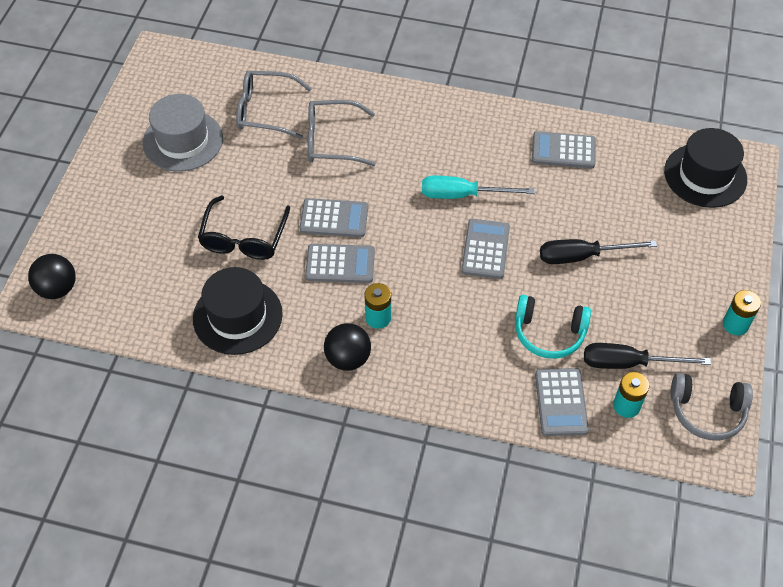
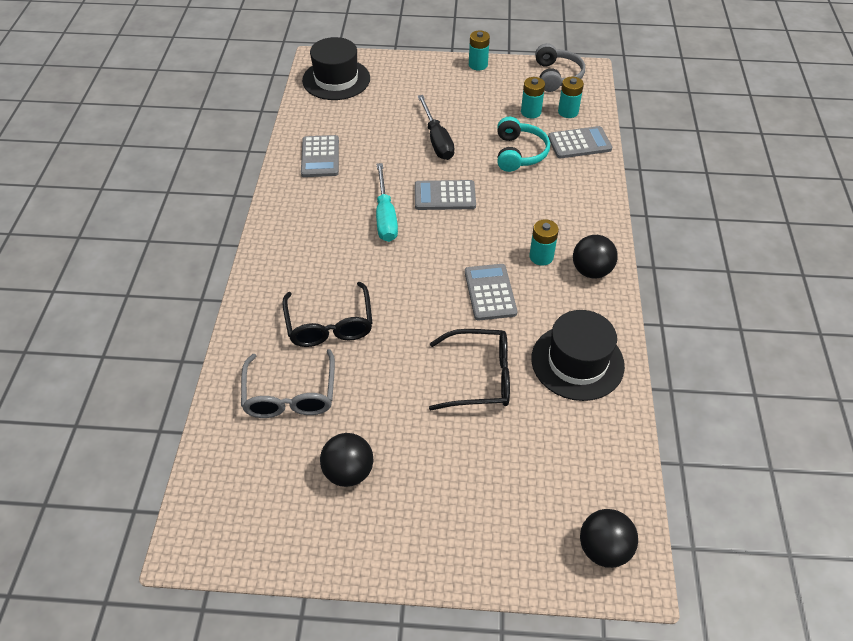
camera: 100 degrees left, 5 degrees down
grey hat [142,94,223,172] -> black ball [320,433,373,487]
grey calculator [299,198,368,237] -> none
grey glasses [308,100,376,166] -> black glasses [282,282,373,347]
black screwdriver [584,343,711,369] -> turquoise battery [521,77,545,119]

